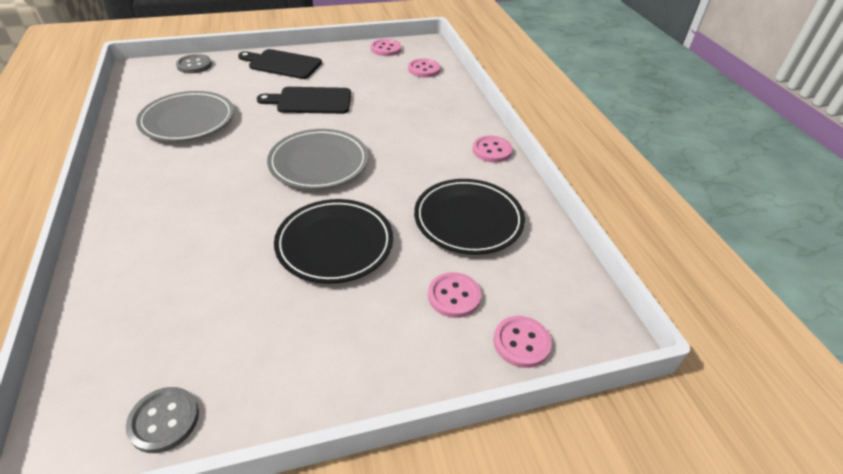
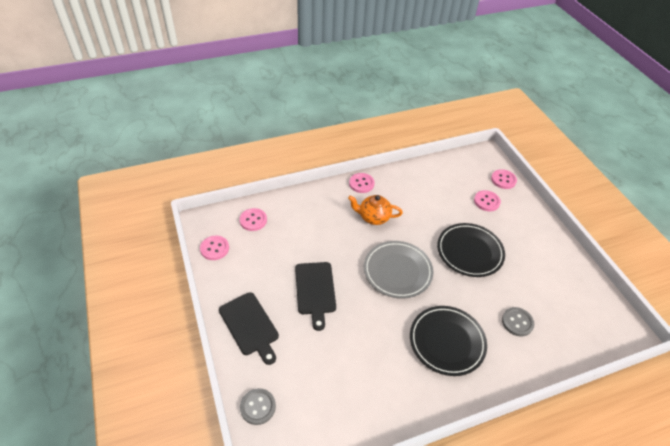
camera: 95 degrees left, 5 degrees up
grey button [126,387,199,453] -> grey button moved to [502,307,534,337]
grey plate [136,91,234,142] -> none
black cutting board [238,49,322,79] -> black cutting board turned 45 degrees counterclockwise [219,292,279,365]
black plate [414,179,525,255] -> black plate moved to [410,306,487,376]
none -> orange teapot [348,195,403,225]

